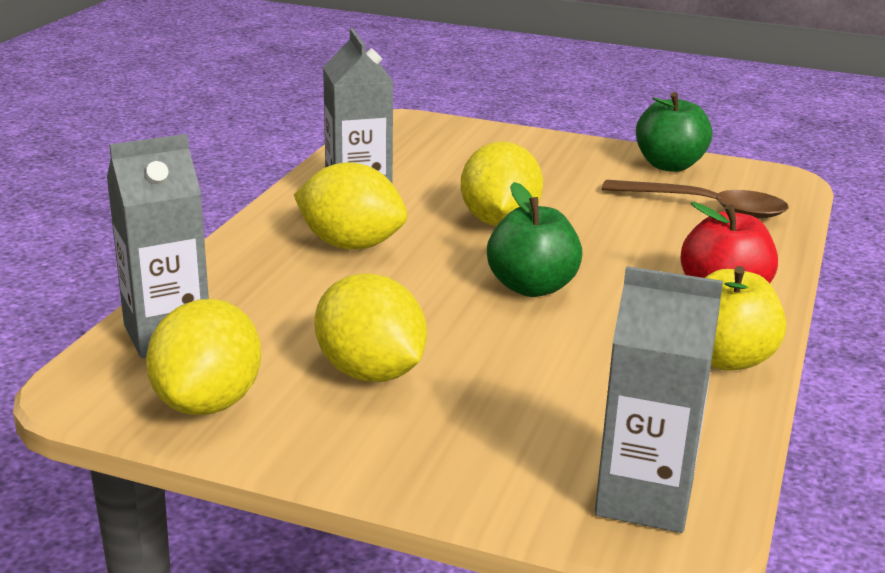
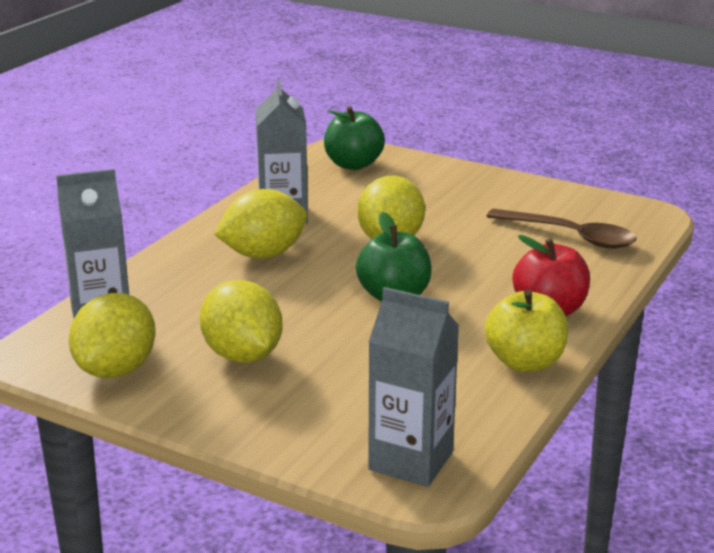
camera: 10 degrees right, 0 degrees up
yellow lemon [294,162,407,250] -> yellow lemon turned 60 degrees counterclockwise [214,189,307,258]
green apple [636,92,713,172] -> green apple moved to [324,106,385,170]

